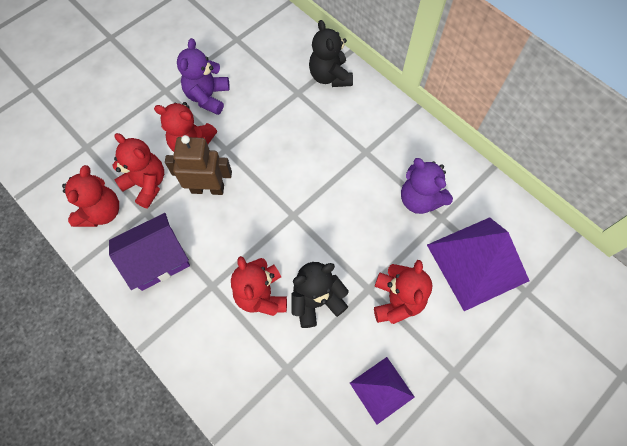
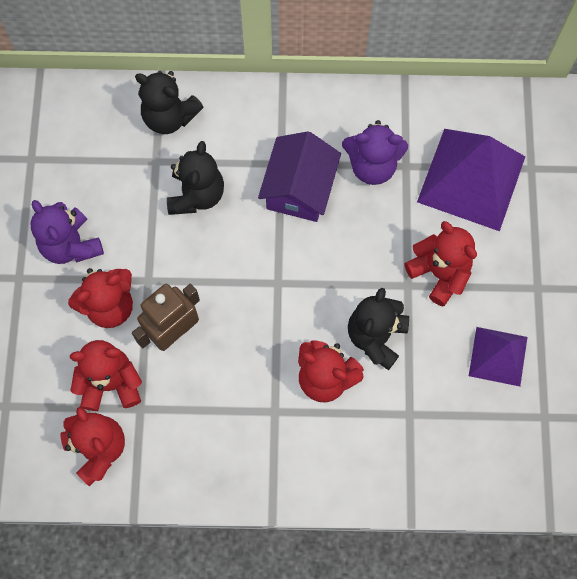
camera: 45 degrees left, 5 degrees up
purple house [109,213,190,291] -> purple house moved to [258,131,341,222]
none -> black teddy bear [167,141,224,215]

